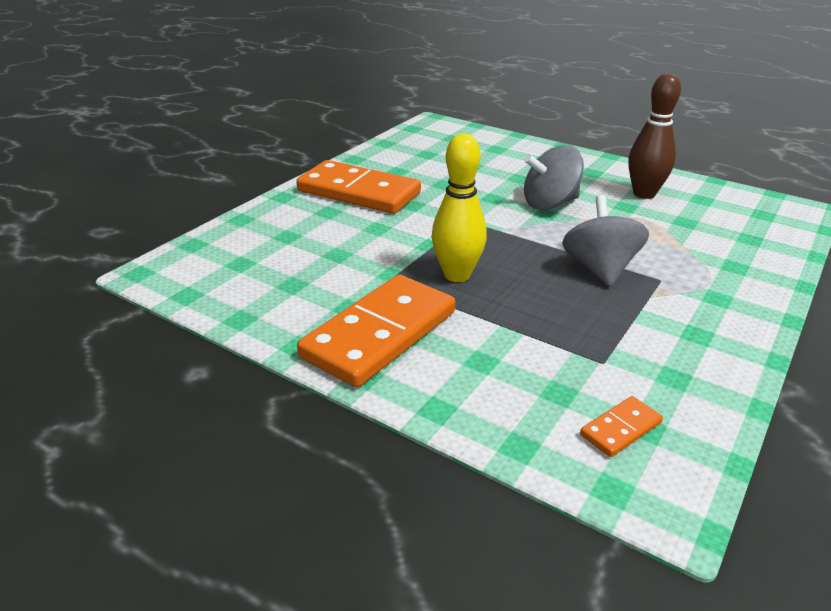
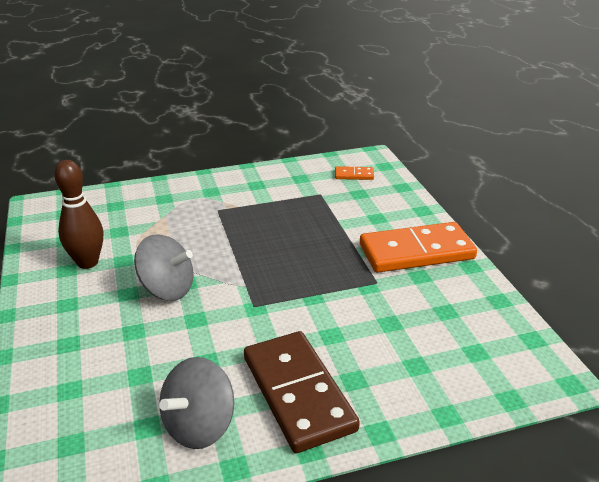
camera: 140 degrees left, 0 degrees up
orange domino [296,160,421,214] -> brown domino [244,331,360,453]
yellow bowling pin [432,133,487,282] -> none
grey spinning top [562,195,649,287] -> grey spinning top moved to [159,357,234,449]

